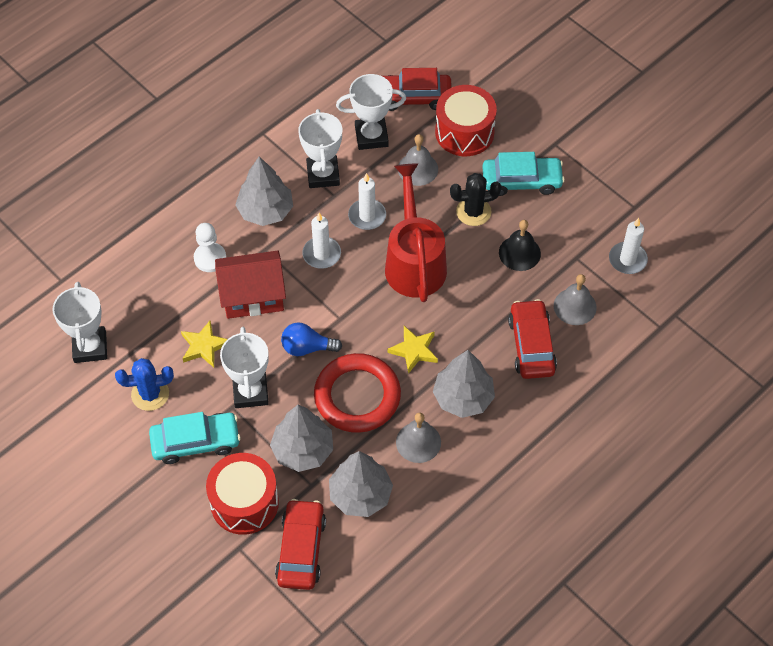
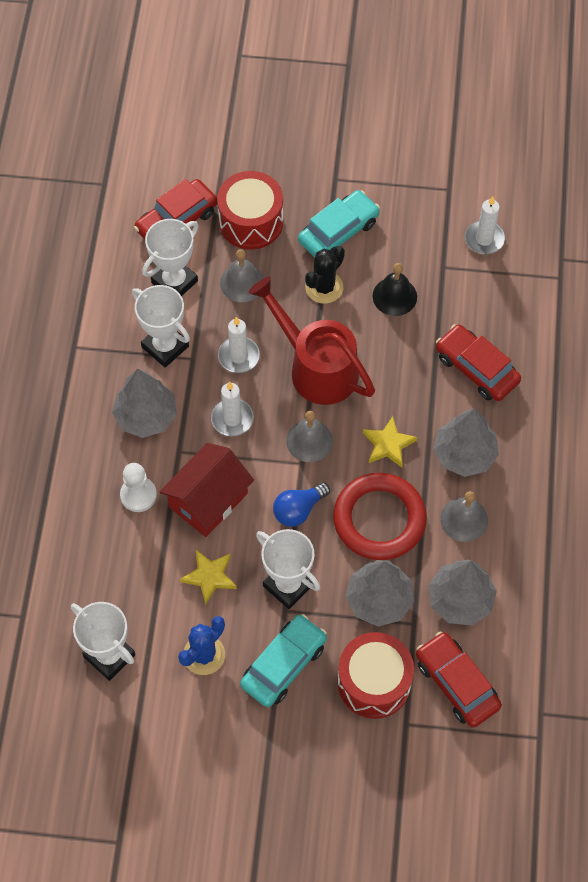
camera: 40 degrees left, 5 degrees up
grey bell [554,274,597,325] -> grey bell moved to [286,411,333,462]

